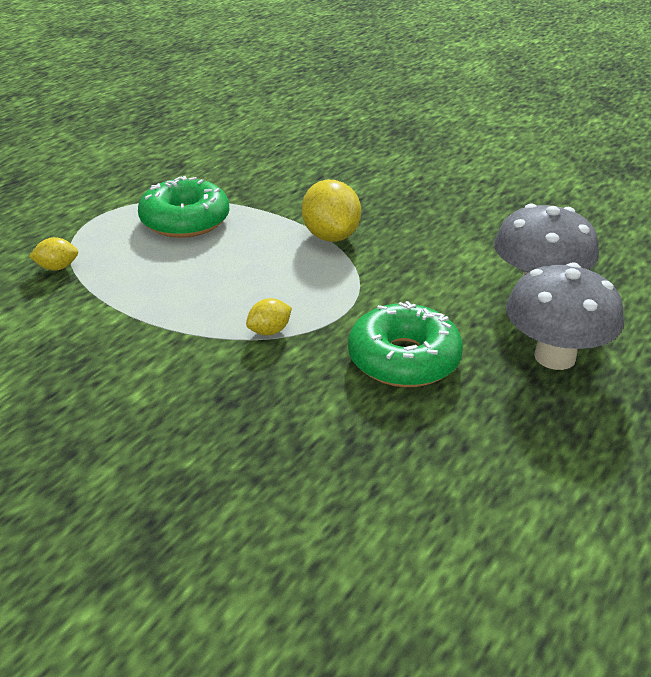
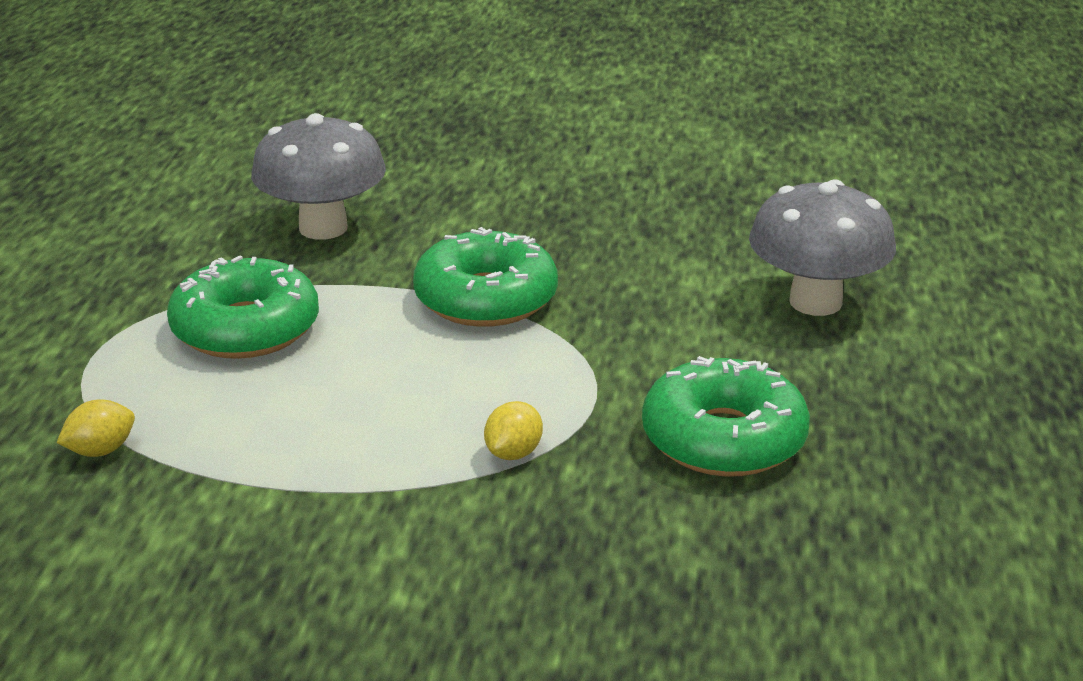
camera: 25 degrees left, 5 degrees down
yellow lemon [302,180,361,242] -> green donut [413,227,558,327]
grey mushroom [506,262,624,370] -> grey mushroom moved to [251,113,386,240]

